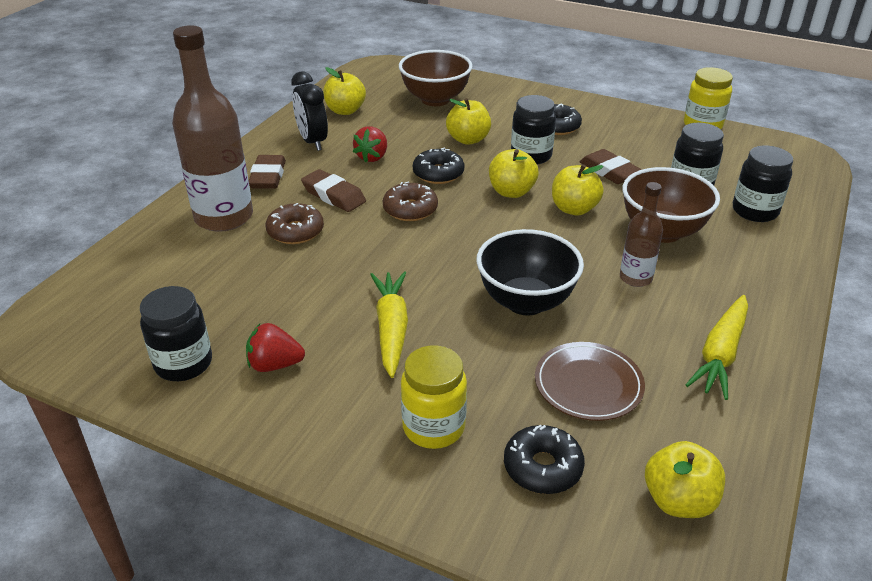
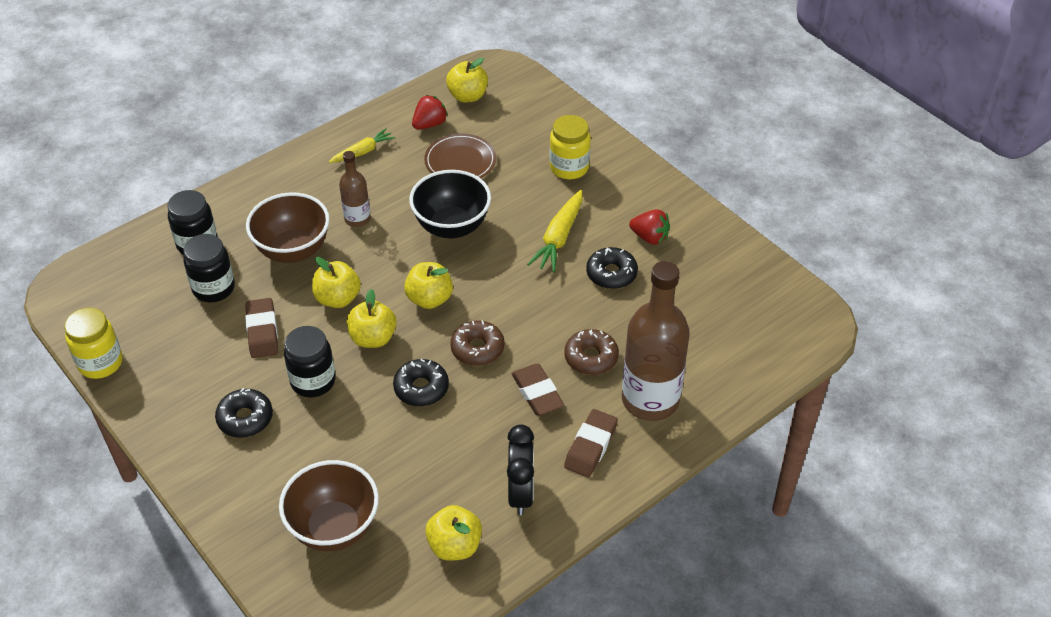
camera: 155 degrees left, 10 degrees up
black jar [140,286,212,381] -> none
red strawberry [353,126,387,162] -> red strawberry moved to [412,95,448,130]
yellow apple [446,98,491,145] -> yellow apple moved to [404,262,453,309]
black donut [504,425,585,494] -> black donut moved to [586,247,638,289]
yellow carrot [686,295,748,400] -> yellow carrot [329,128,395,163], size x0.66

